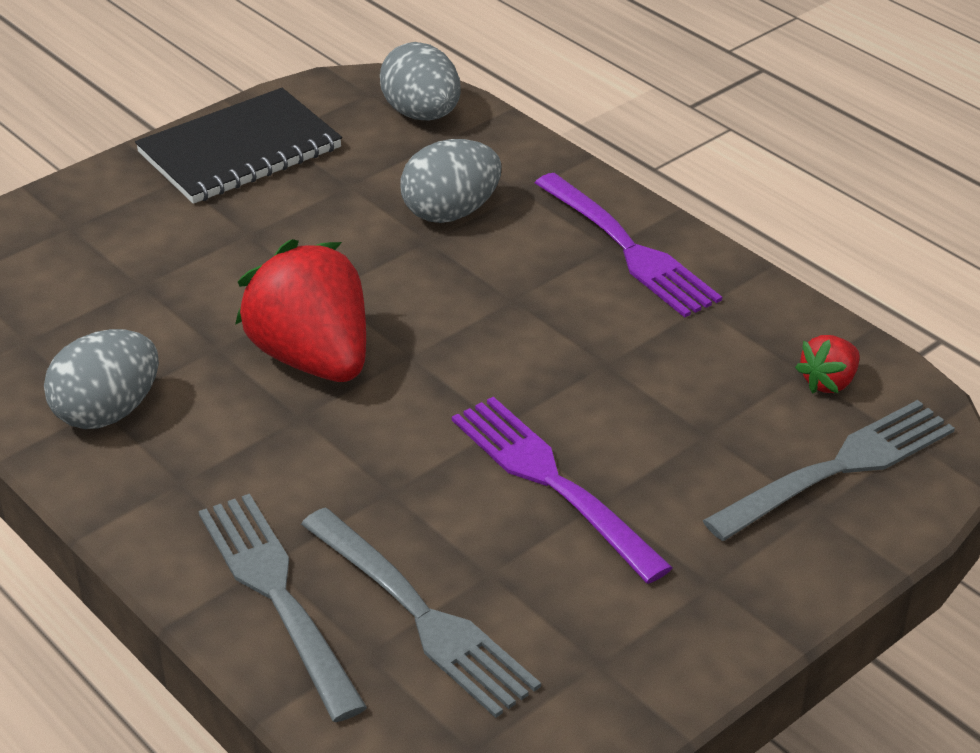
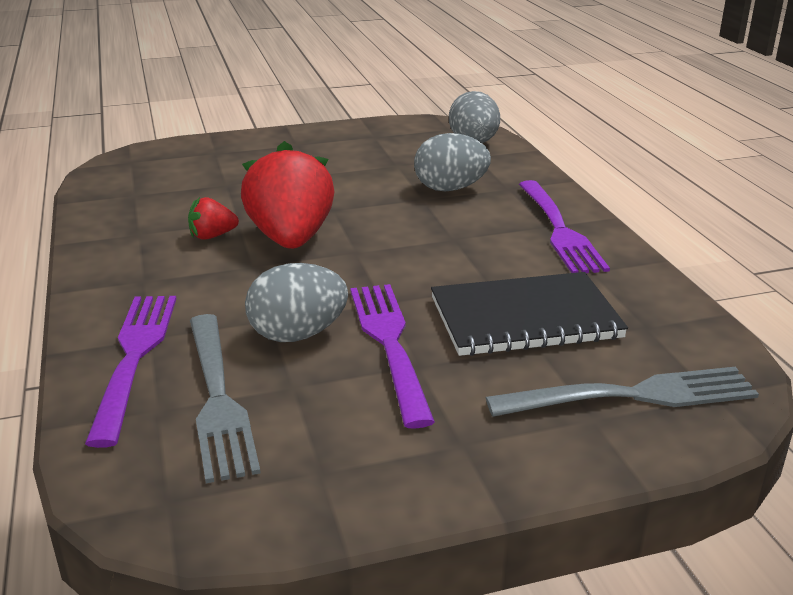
camera: 25 degrees right, 10 degrees down
grey egg [44,329,159,429] -> grey egg moved to [245,263,348,342]
black notebook [135,88,342,204] -> black notebook moved to [431,272,628,356]
grey fork [199,494,367,722] -> purple fork [85,296,176,448]
red strawberry [795,335,860,394] -> red strawberry moved to [188,197,239,240]

